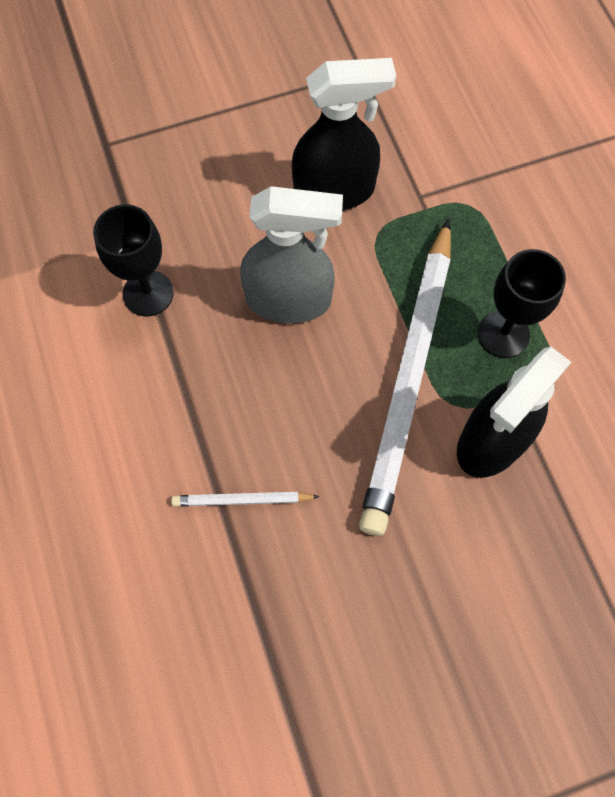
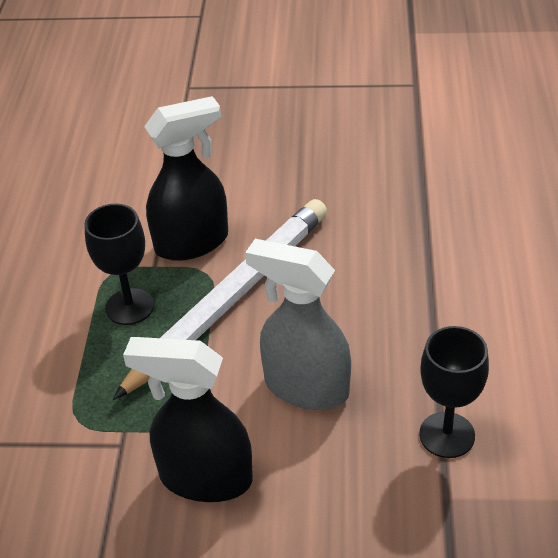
camera: 155 degrees left, 25 degrees down
white pencil [171,492,320,507] -> none

